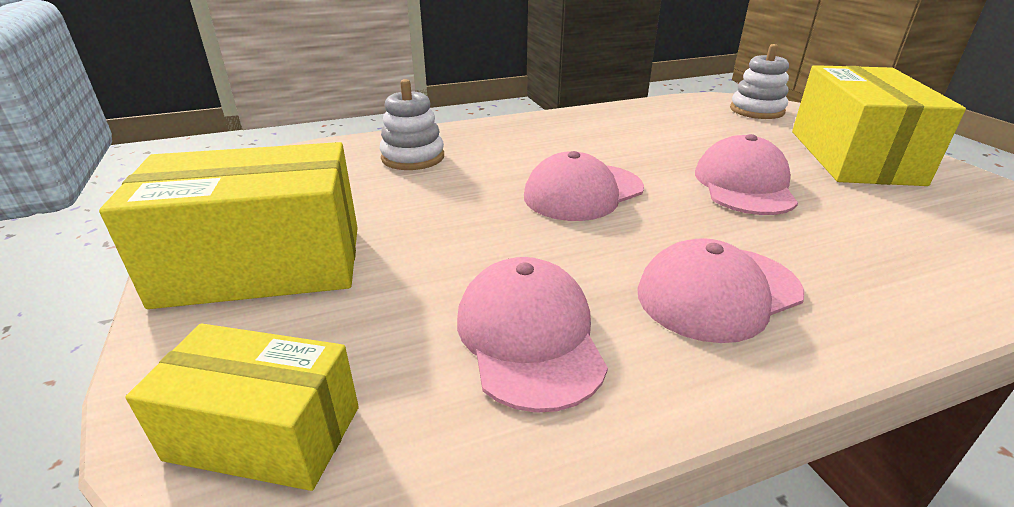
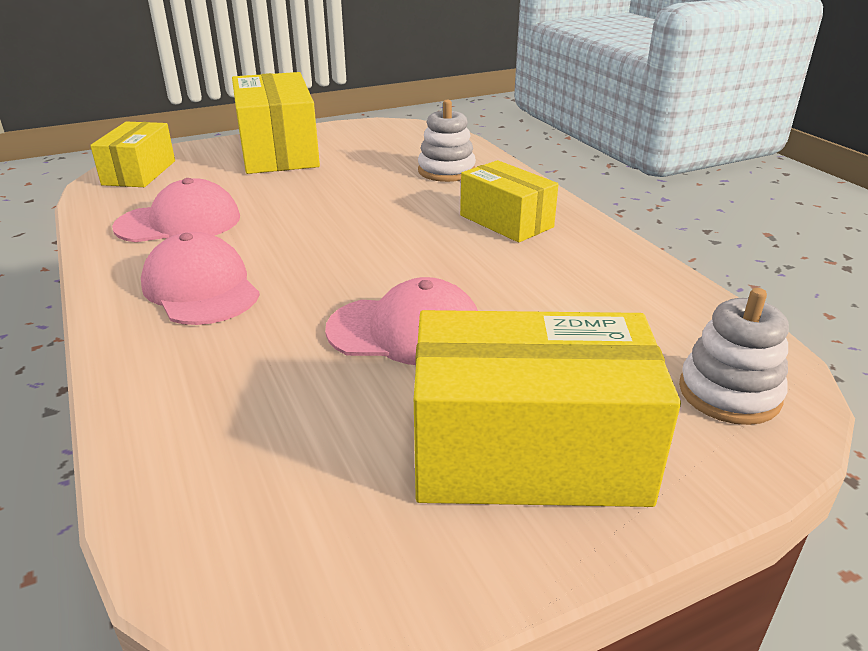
camera: 85 degrees right, 0 degrees up
pink cap [524,151,644,221] -> none
none -> yellow box [460,160,559,242]

